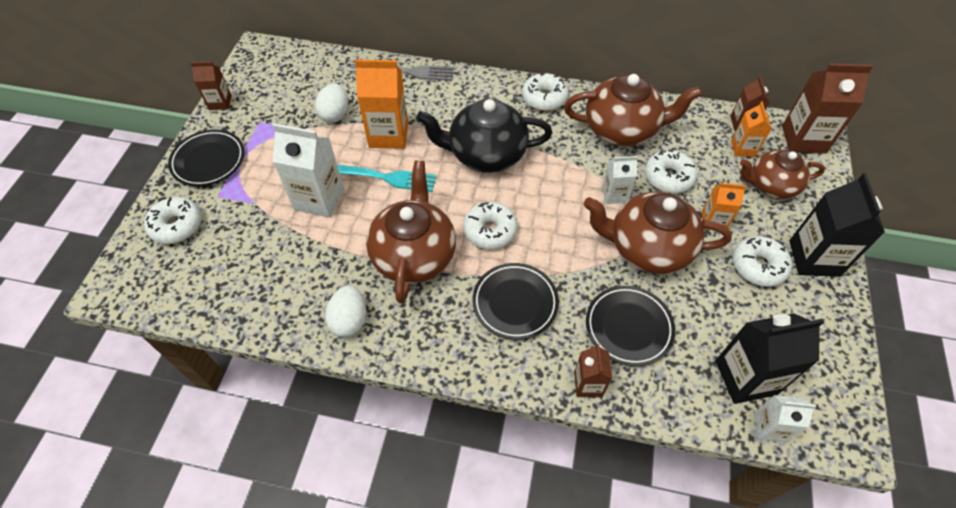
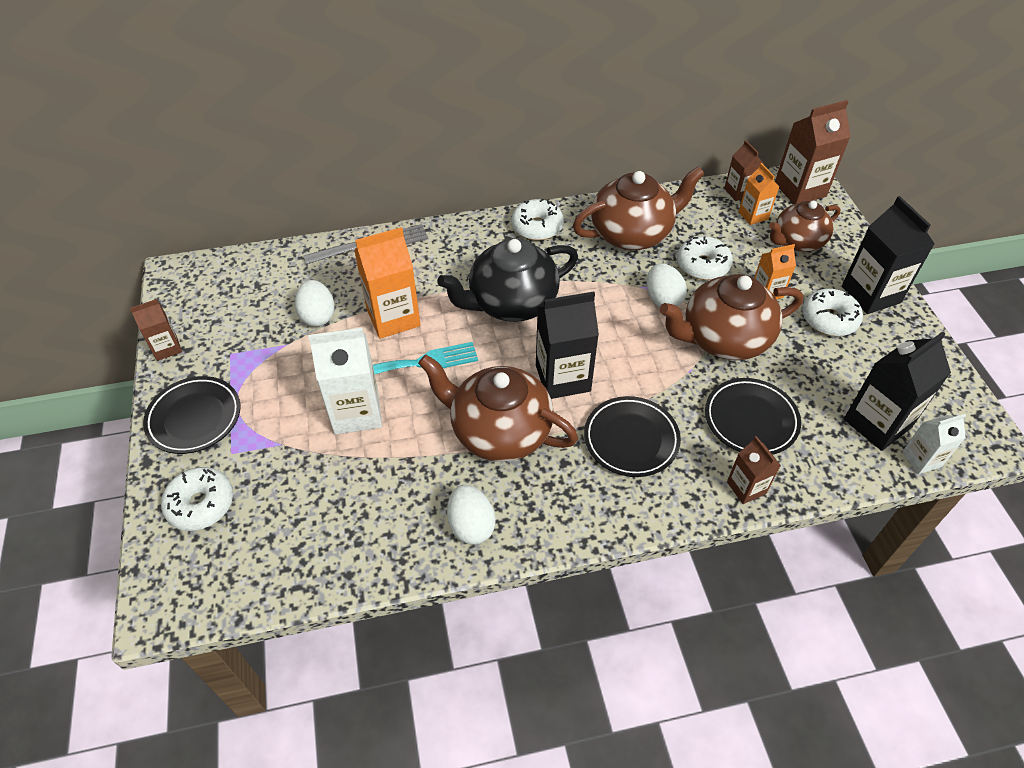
camera: 25 degrees left, 5 degrees down
brown teapot [366,161,456,303] -> brown teapot turned 45 degrees counterclockwise [418,355,578,462]
white donut [463,202,518,249] -> black carton [536,291,599,399]
white carton [602,156,638,204] -> white egg [647,263,687,307]

